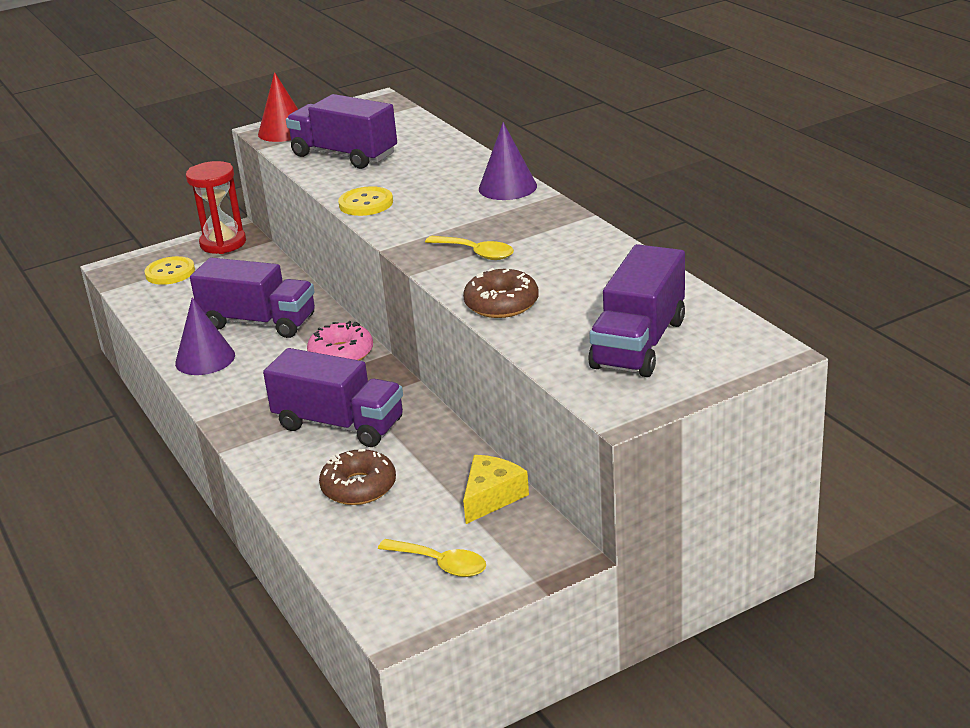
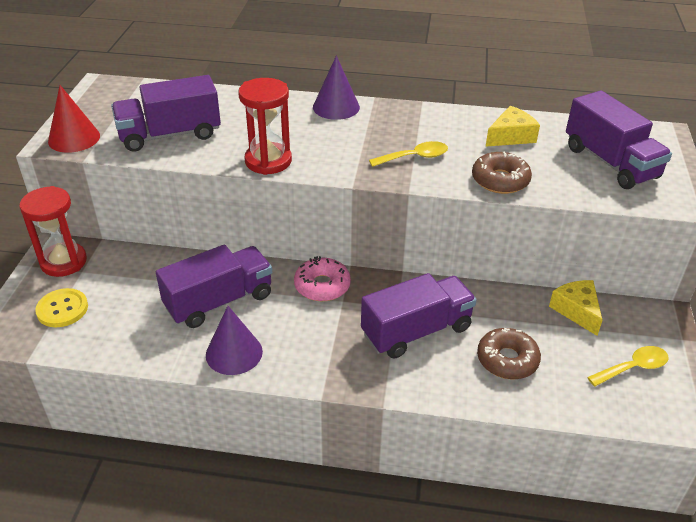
camera: 55 degrees left, 10 degrees up
yellow button [338,186,393,216] -> red hourglass [238,78,292,175]
none -> yellow cheese [486,106,540,147]

